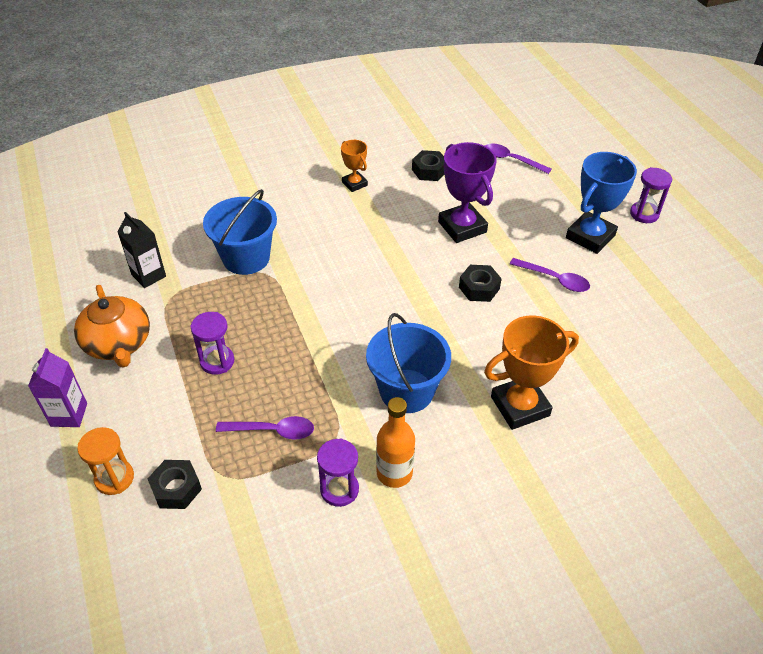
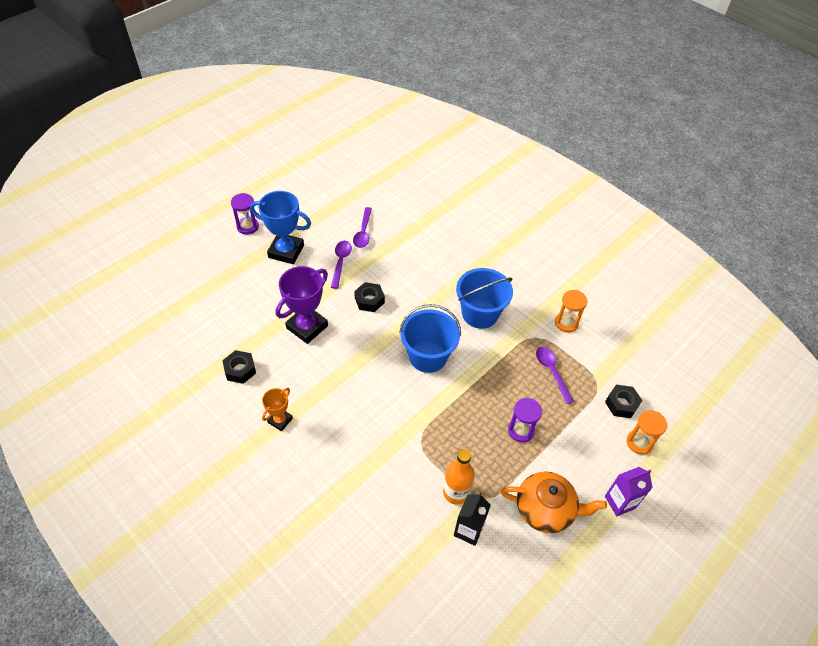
camera: 115 degrees left, 5 degrees up
orange teapot [74,285,150,368] -> orange teapot turned 60 degrees clockwise [501,472,607,533]
blue bucket [203,189,277,275] -> blue bucket moved to [399,304,461,373]
purple hourglass [317,438,359,507] -> orange hourglass [555,290,587,333]
orange bottle [376,397,415,488] -> orange bottle moved to [443,449,474,505]
orange trophy [484,315,579,430] -> none
purple spoon [485,144,551,174] -> purple spoon moved to [353,207,372,248]

